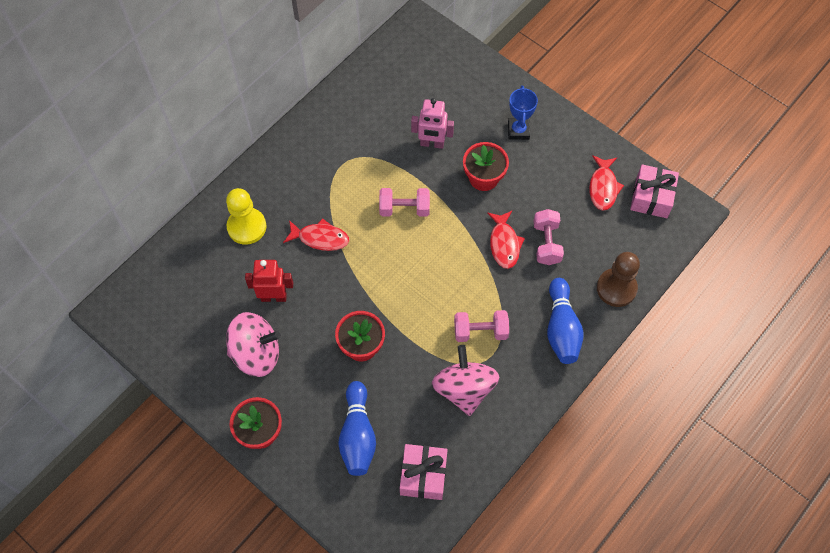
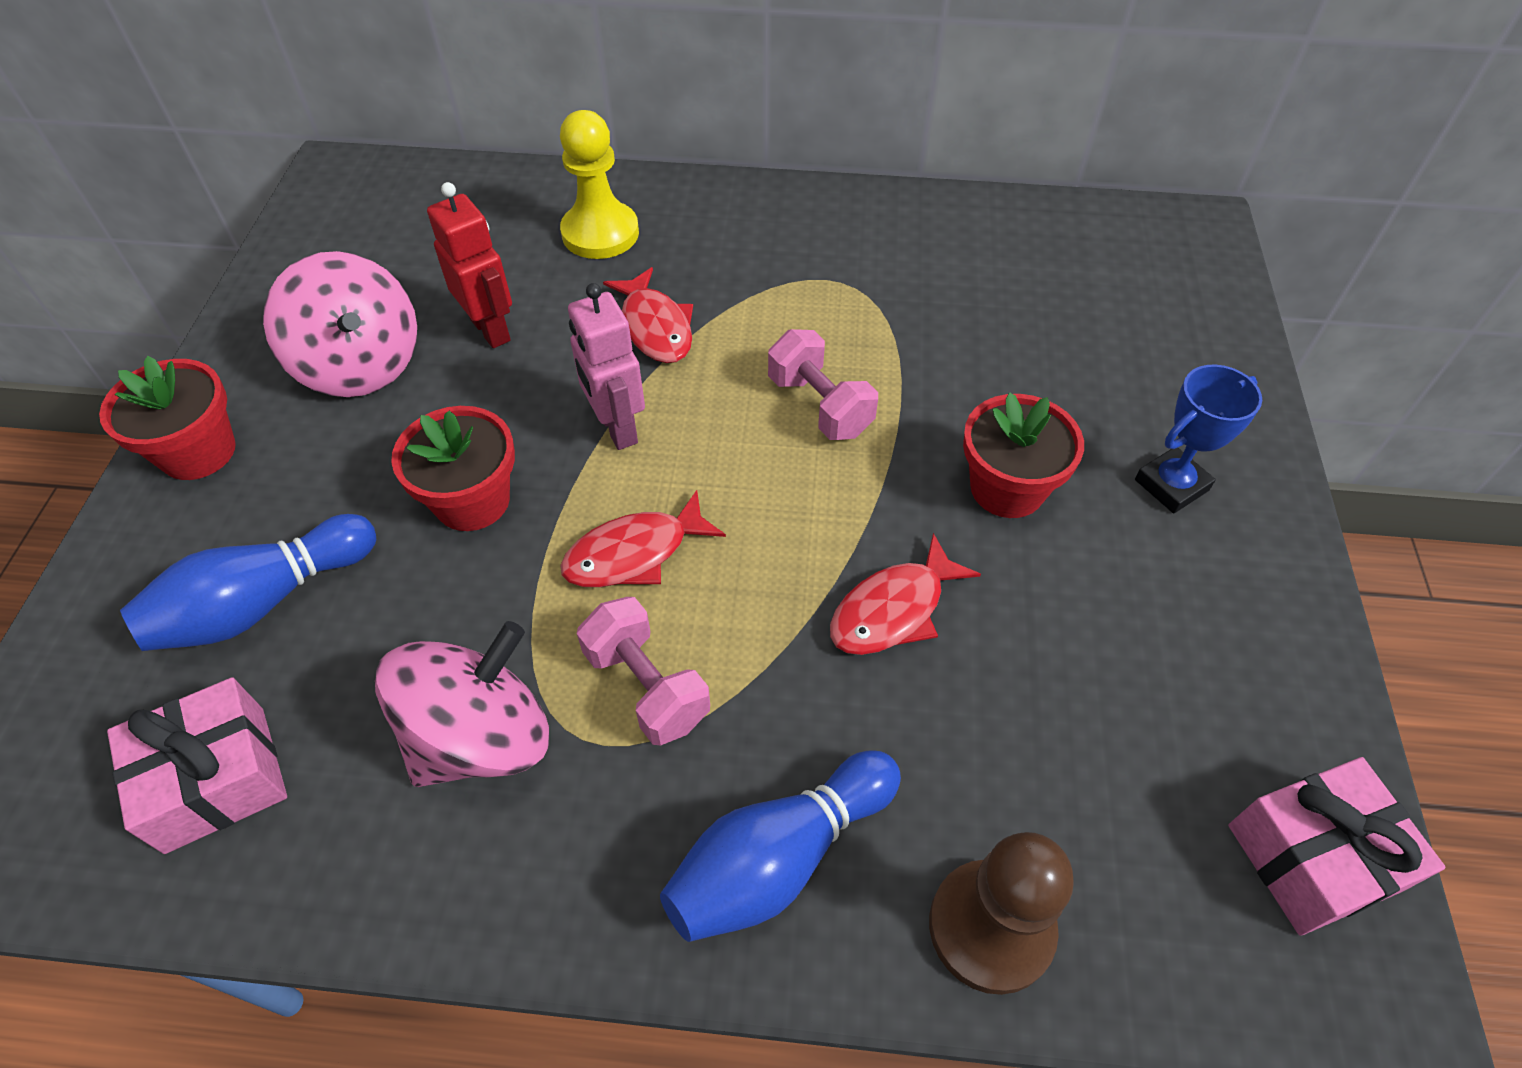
camera: 55 degrees right, 10 degrees down
pink robot [411,98,454,149] -> pink robot moved to [568,283,645,450]
pink dumbbell [534,209,564,265] -> none
red fish [589,155,624,211] -> red fish moved to [560,490,726,587]

